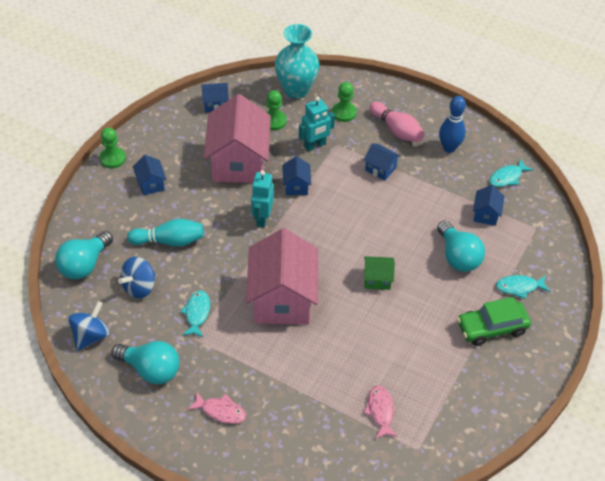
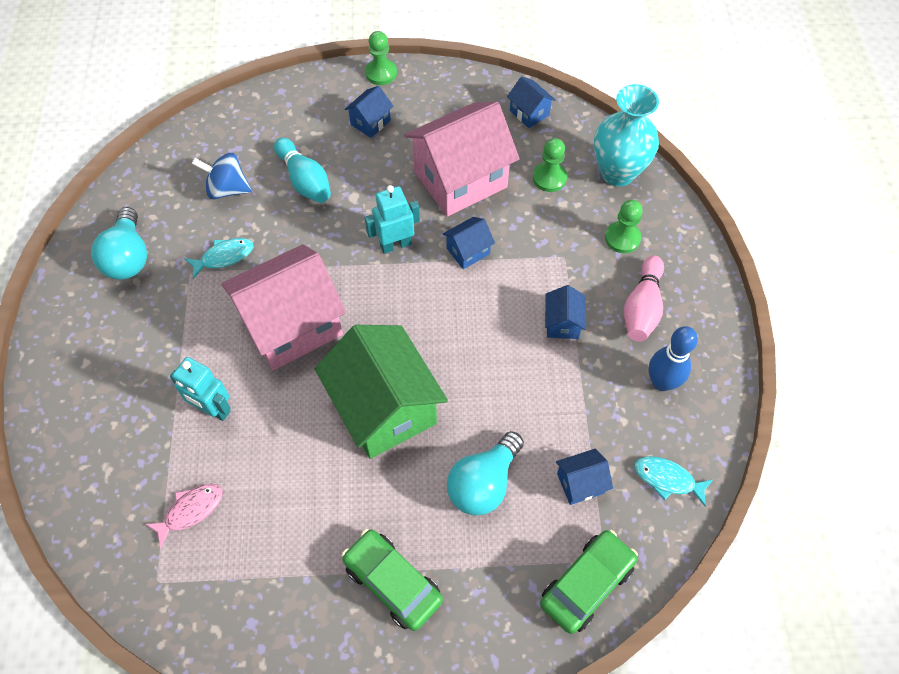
camera: 60 degrees right, 10 degrees up
turquoise light bulb [55,231,113,279] -> none
blue spinning top [69,301,109,351] -> none
pink fish [187,391,246,424] -> none
turquoise robot [299,96,335,151] -> turquoise robot moved to [170,357,231,421]
green house [364,256,395,290] -> green house [315,325,448,459], size x2.27
turquoise fish [496,275,550,299] -> none
none -> green car [540,529,638,634]

